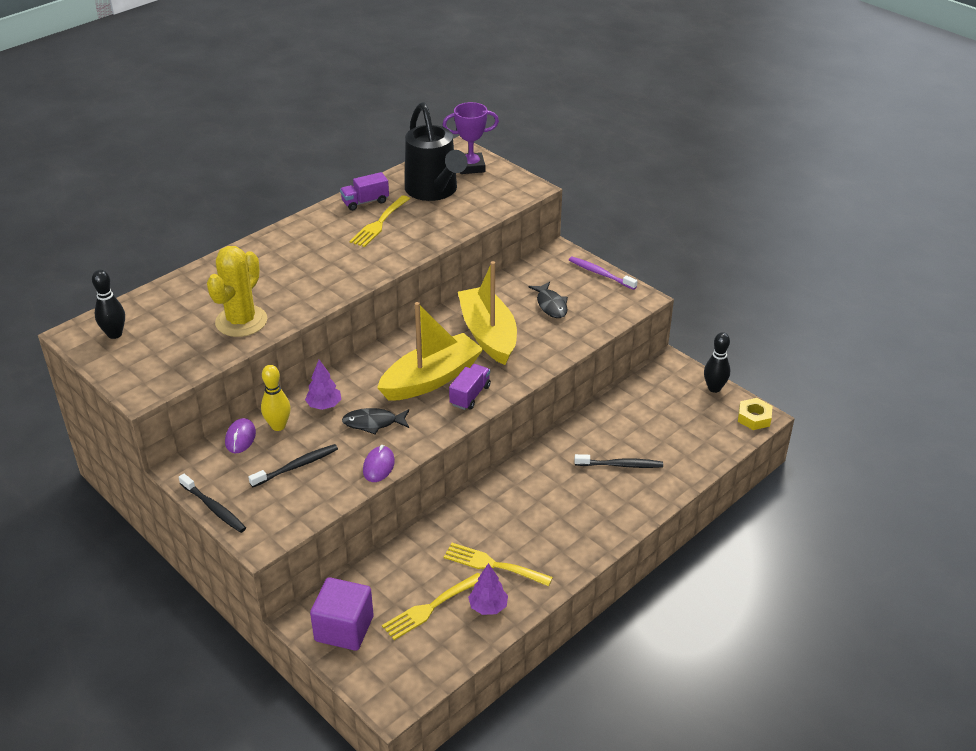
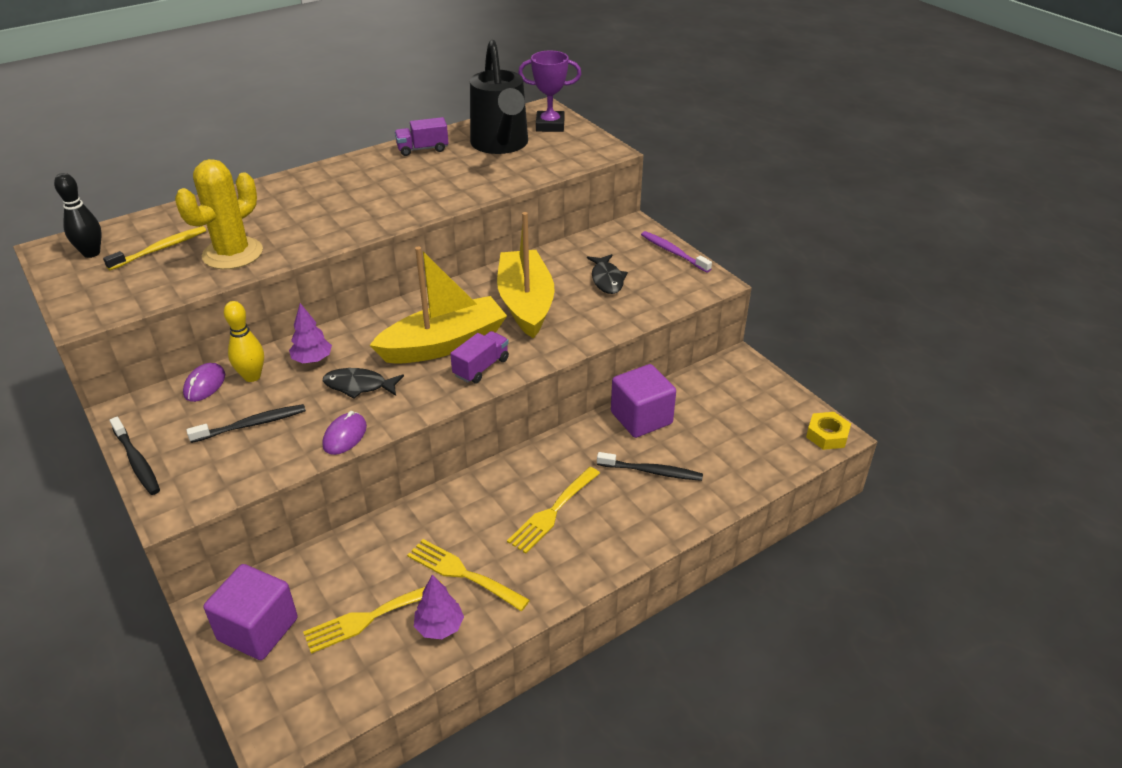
camera: 10 degrees right, 0 degrees up
yellow fork [350,195,410,247] -> yellow fork moved to [507,467,600,553]
black bowling pin [704,332,730,393] -> none
none -> yellow toothbrush [103,226,206,270]
none -> purple cube [611,364,676,438]

